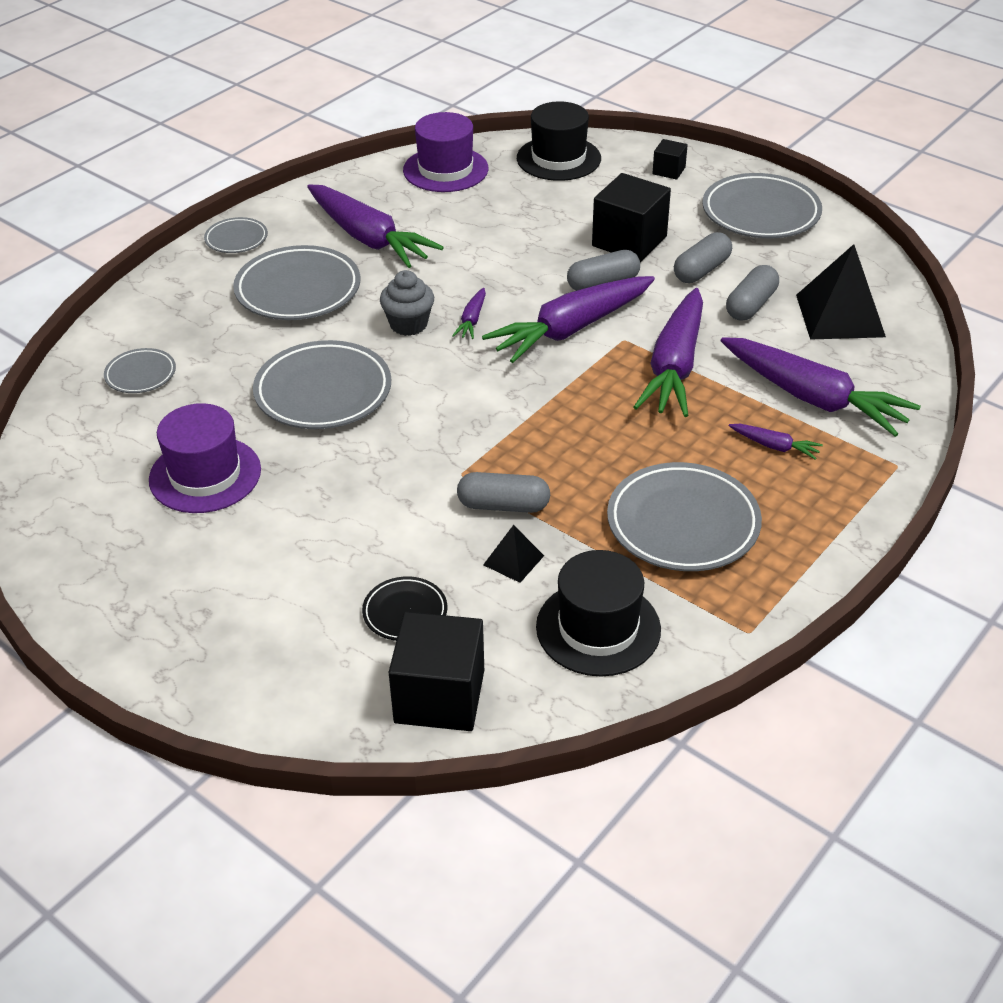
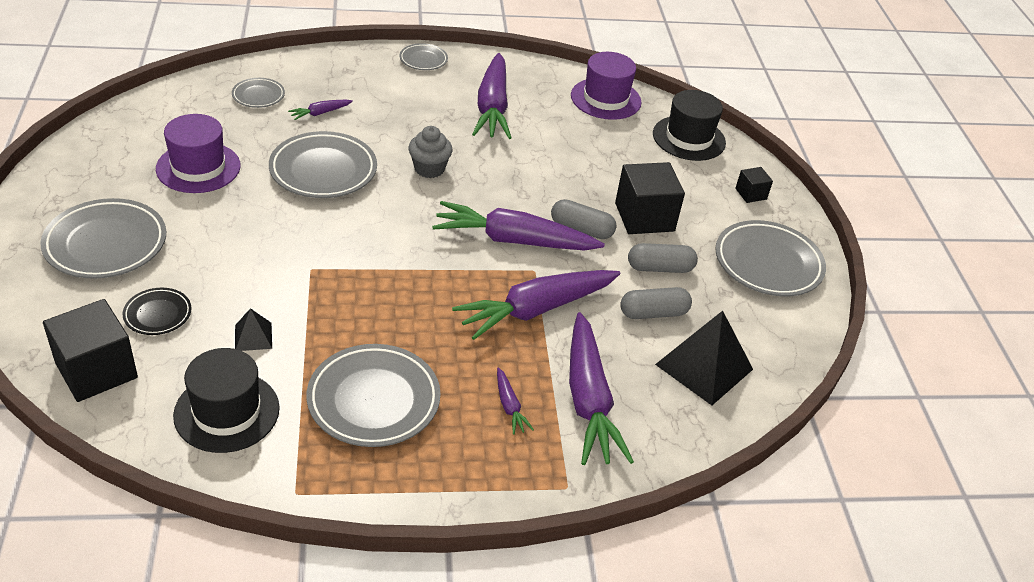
camera: 40 degrees right, 0 degrees up
grey plate [233,245,361,320] -> grey plate moved to [40,198,166,279]
purple carrot [452,288,486,339] -> purple carrot moved to [288,100,353,120]
grey capsule [457,472,550,513] -> none

